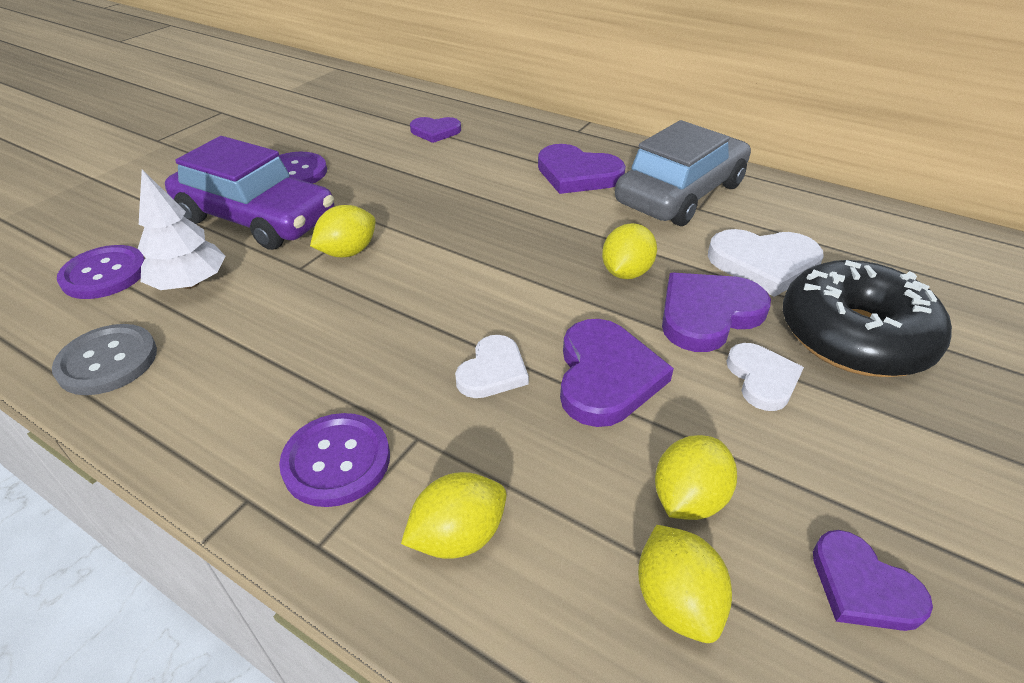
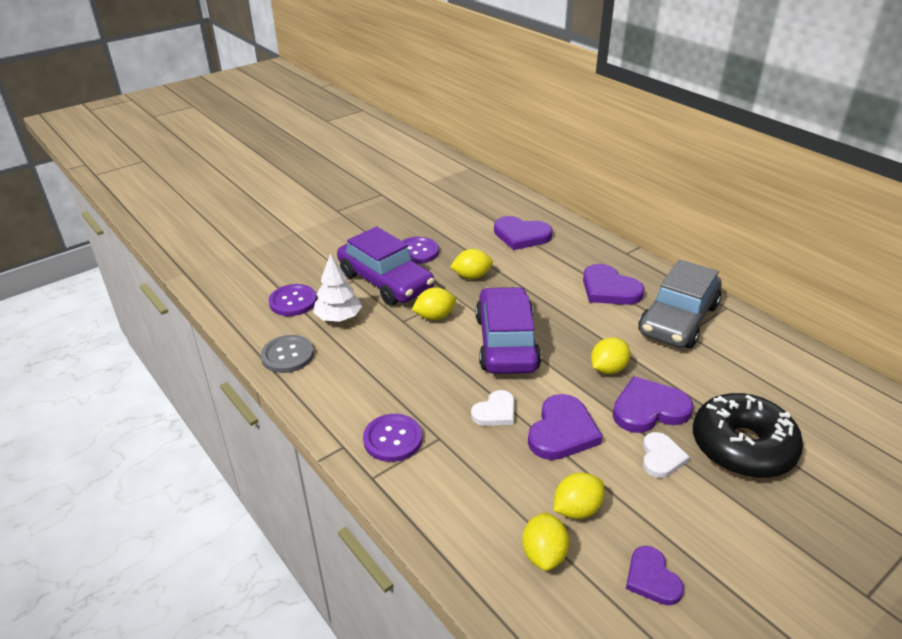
camera: 20 degrees right, 5 degrees down
yellow lemon [401,472,506,559] -> yellow lemon moved to [450,249,493,279]
purple heart [410,117,461,143] -> purple heart [494,216,553,250], size x1.59
grey car [615,120,751,226] -> grey car turned 150 degrees clockwise [639,259,722,348]
white heart [708,229,824,297] -> none
none -> purple car [475,287,541,374]

